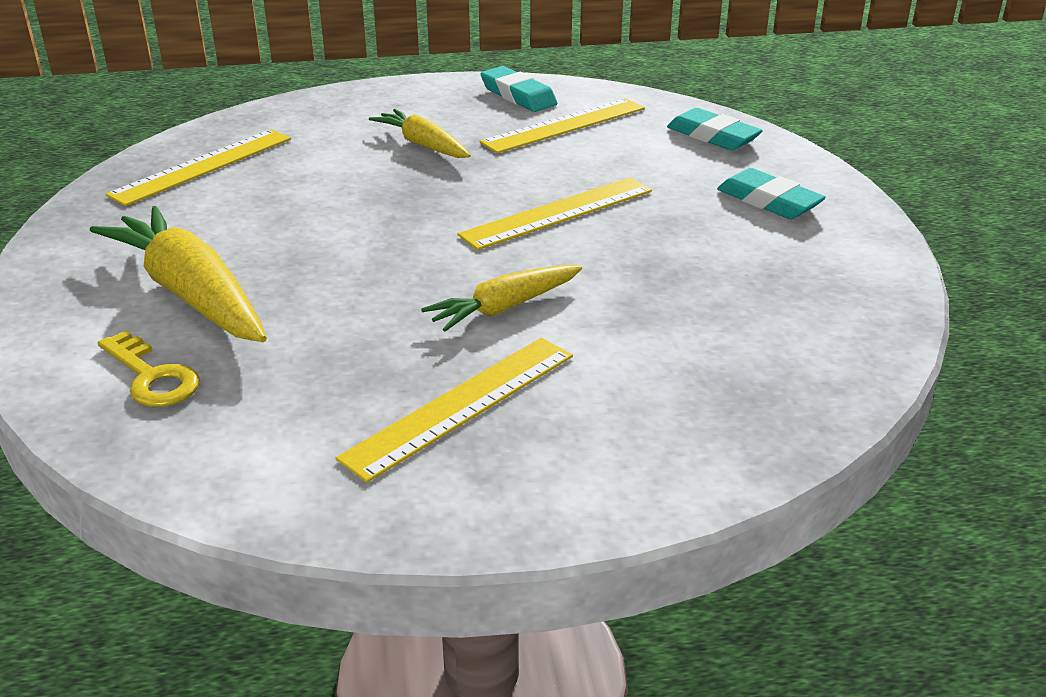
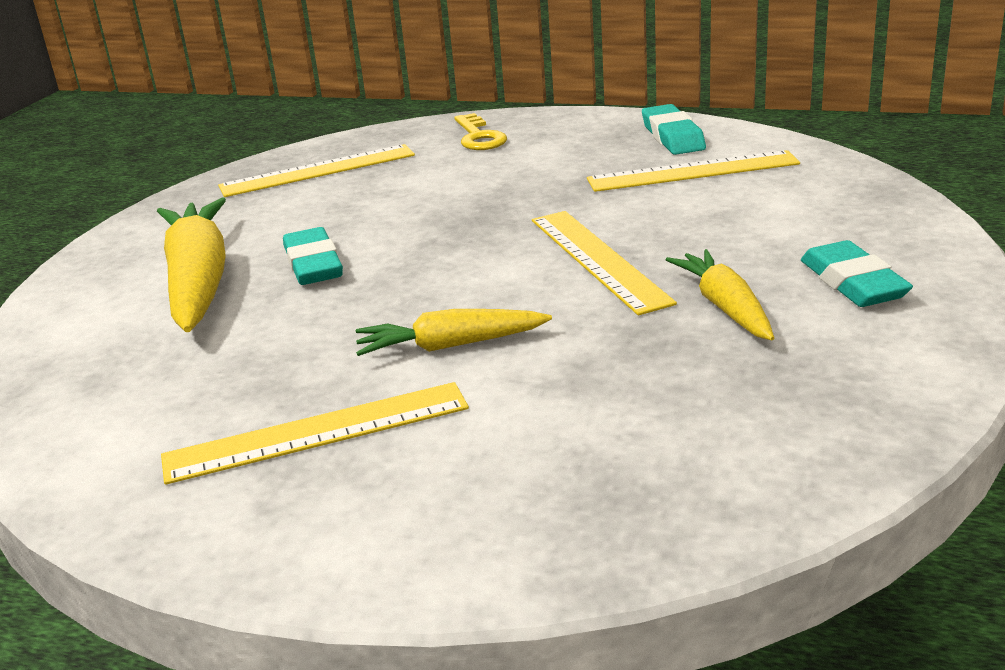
camera: 30 degrees right, 5 degrees down
yellow key [98,330,200,407] -> yellow key moved to [454,113,507,150]
yellow carrot [369,109,471,158] -> yellow carrot moved to [666,249,775,340]
yellow ruler [458,177,652,250] -> yellow ruler turned 75 degrees clockwise [532,211,677,315]
turquoise eraser [667,108,763,150] -> turquoise eraser moved to [283,227,343,285]

